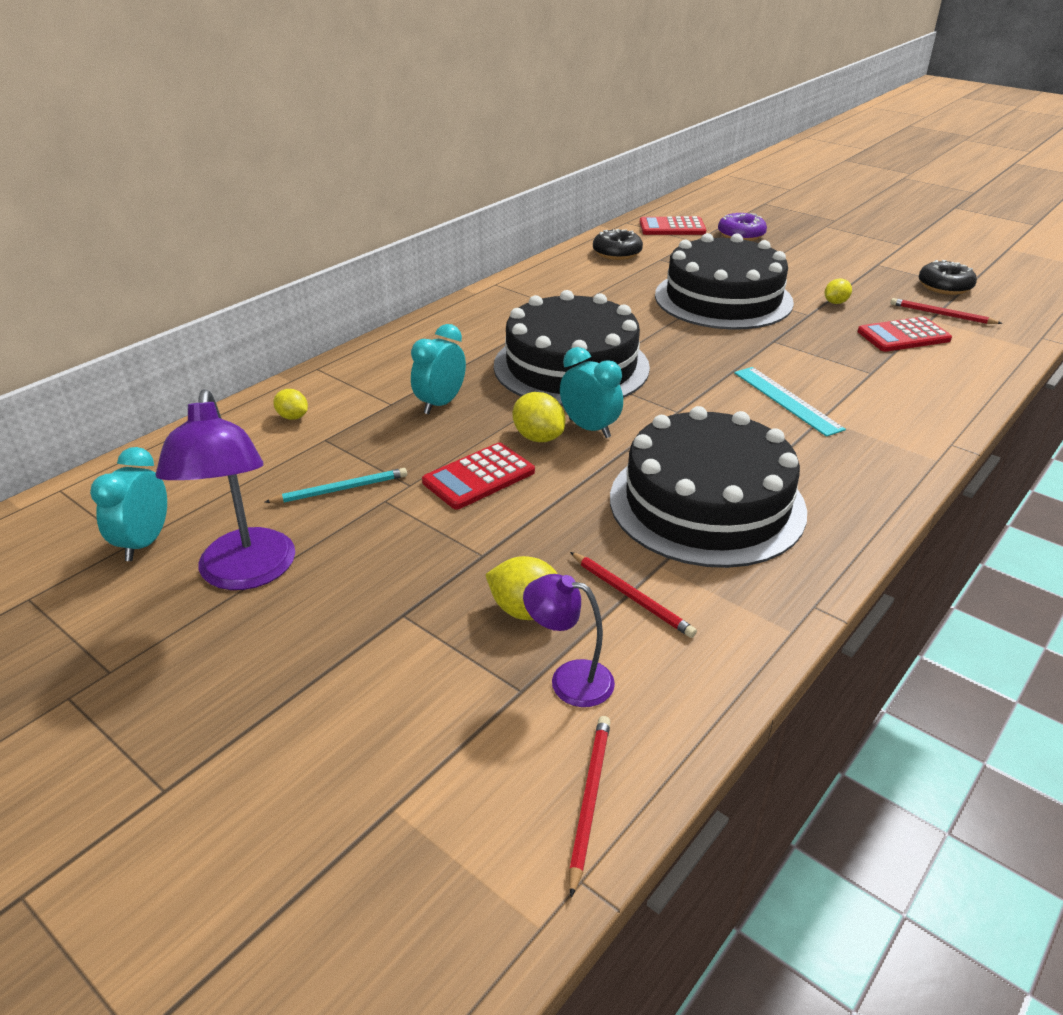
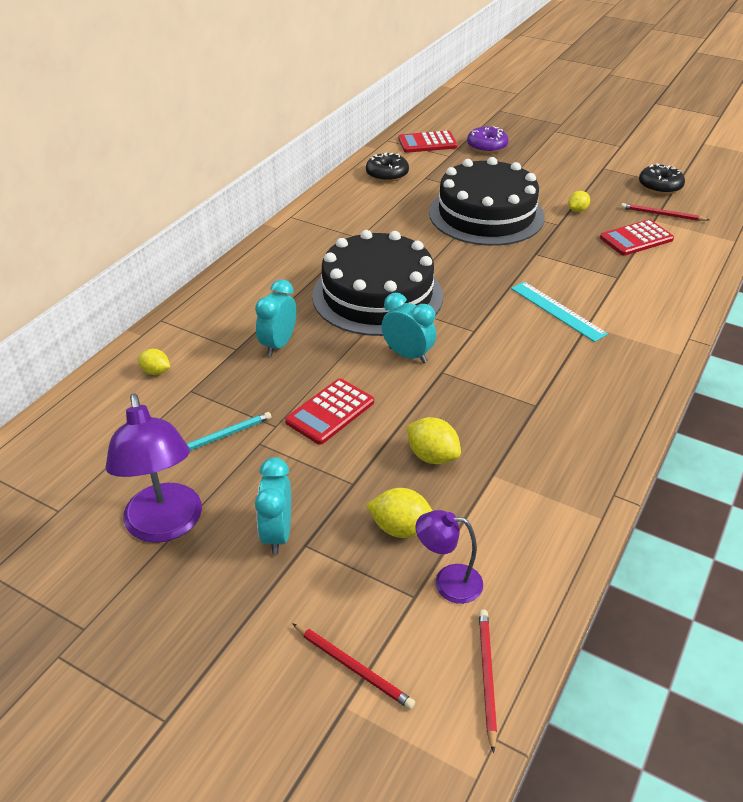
camera: 10 degrees left, 5 degrees up
turquoise clock [90,447,167,561] -> turquoise clock moved to [255,457,291,555]
yellow lemon [512,392,565,442] -> yellow lemon moved to [407,417,461,464]
red pencil [570,552,697,638] -> red pencil moved to [292,623,415,710]
black cake [610,406,807,568] -> none

